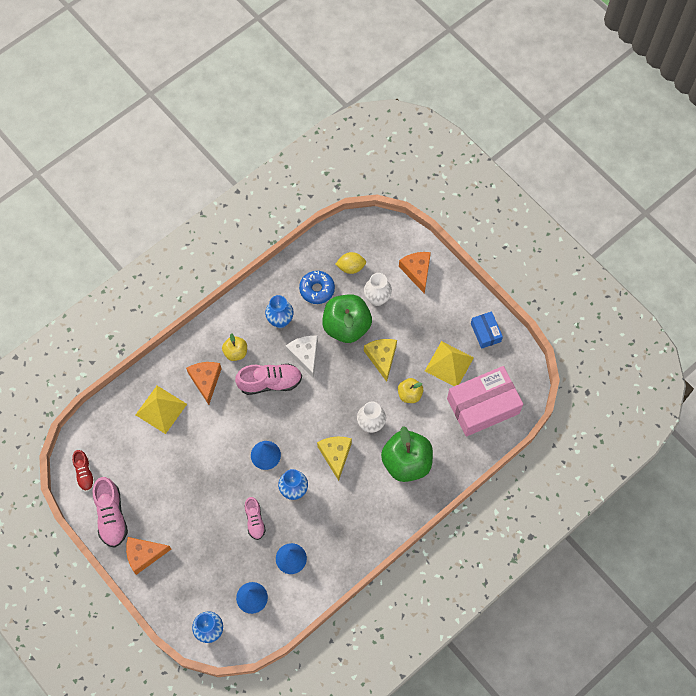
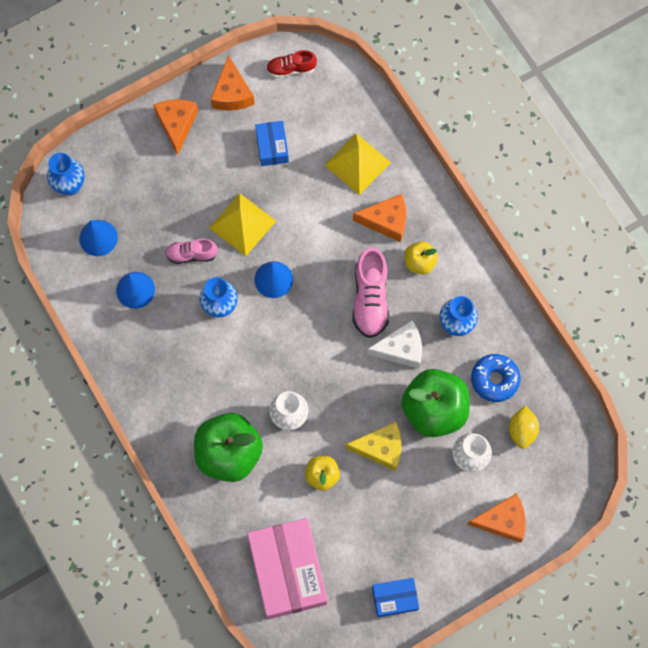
camera: 100 degrees right, 5 degrees up
pink shoe [93,477,128,548] -> orange cheese [211,55,255,111]
yellow cheese [317,437,352,481] -> none
yellow pyramid [425,341,474,386] -> yellow pyramid moved to [209,193,276,256]
none -> blue box [255,121,289,166]

